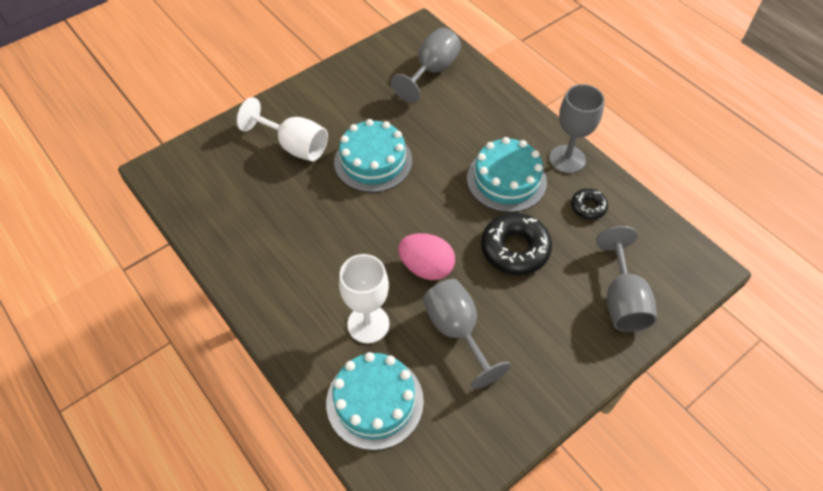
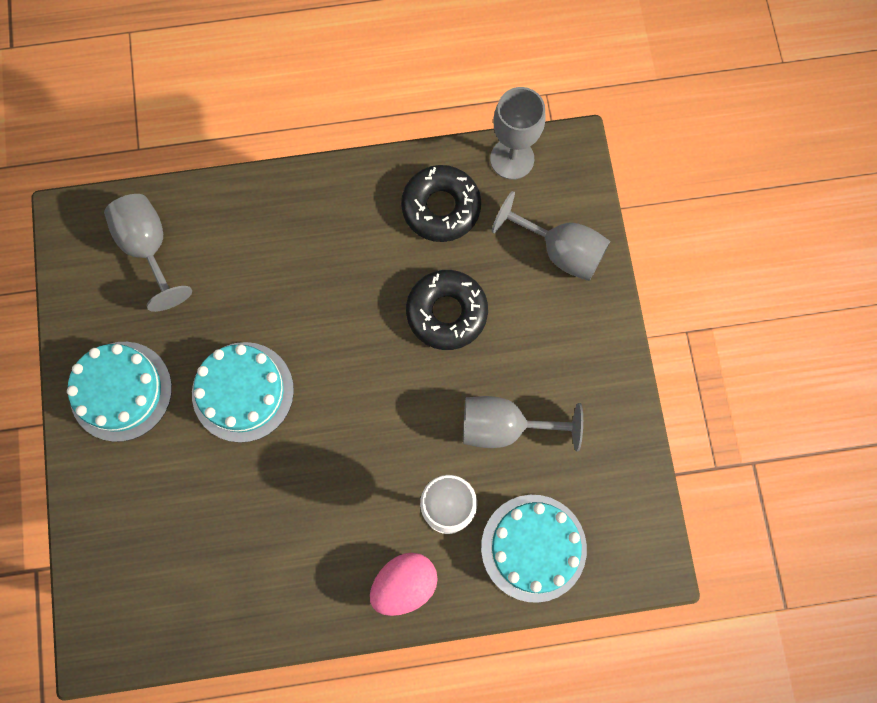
camera: 60 degrees left, 20 degrees up
white goblet [237,97,328,161] -> none
pink egg [398,233,455,280] -> pink egg moved to [370,553,438,616]
turquoise cake [467,137,547,212] -> turquoise cake moved to [67,342,172,442]
grey goblet [549,84,605,174] -> grey goblet moved to [490,87,546,180]
black donut [571,188,608,220] -> black donut [401,165,481,242], size x1.85

